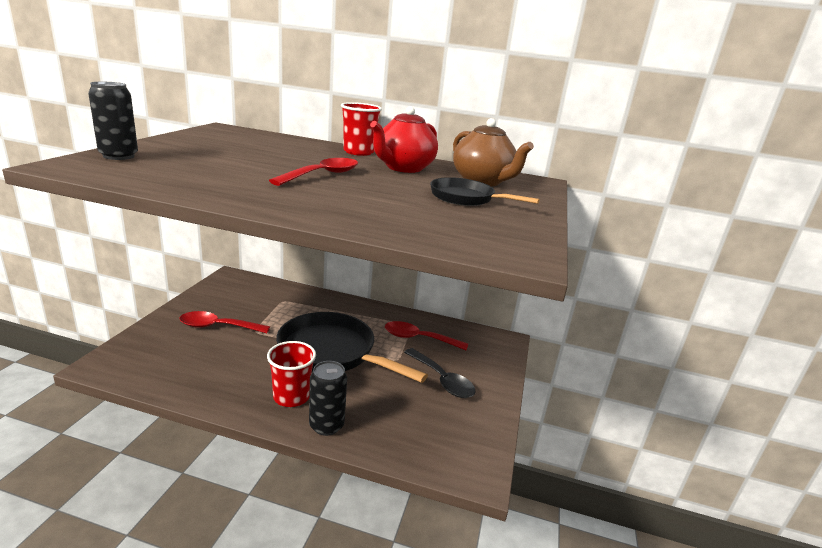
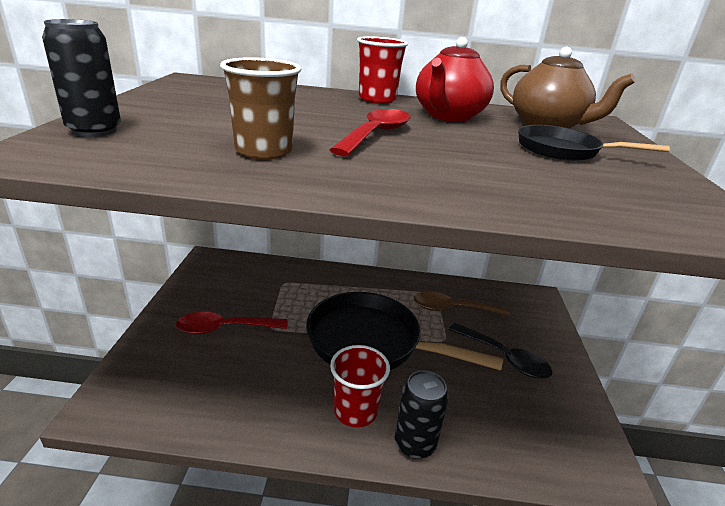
camera: 10 degrees left, 5 degrees up
red spoon [385,321,468,350] -> brown spoon [414,292,510,316]
none -> brown cup [220,57,301,159]

